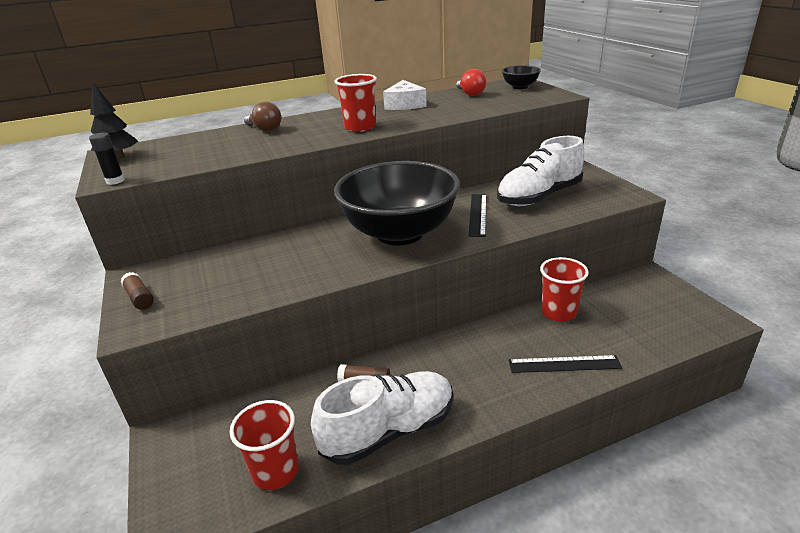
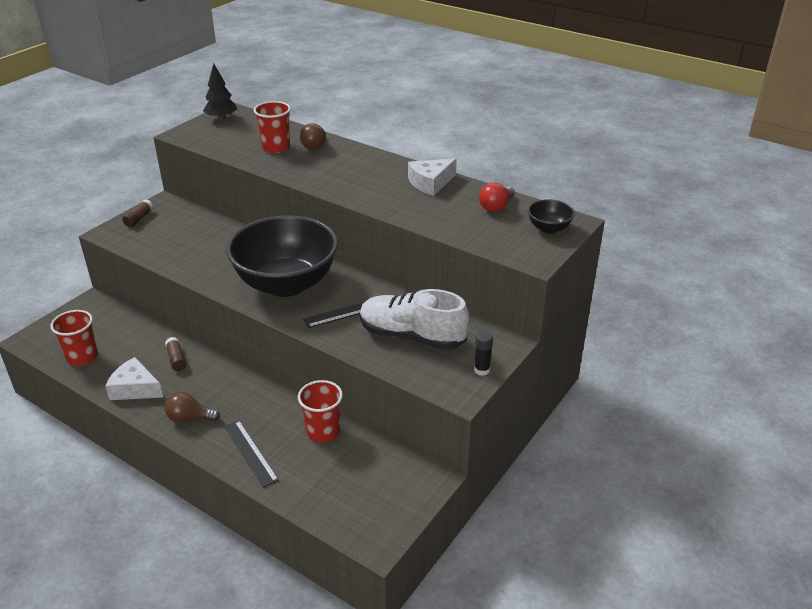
camera: 55 degrees right, 5 degrees up
black glue stick [89,133,125,185] -> black glue stick moved to [474,331,493,376]
white shoe [311,371,453,465] -> white cheese [106,357,163,400]
red cup [334,74,377,132] -> red cup moved to [254,101,291,153]
none -> brown light bulb [165,392,220,423]

